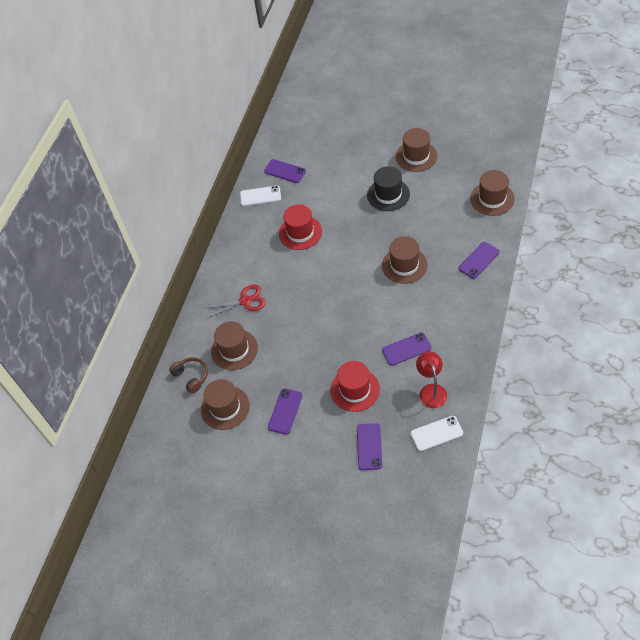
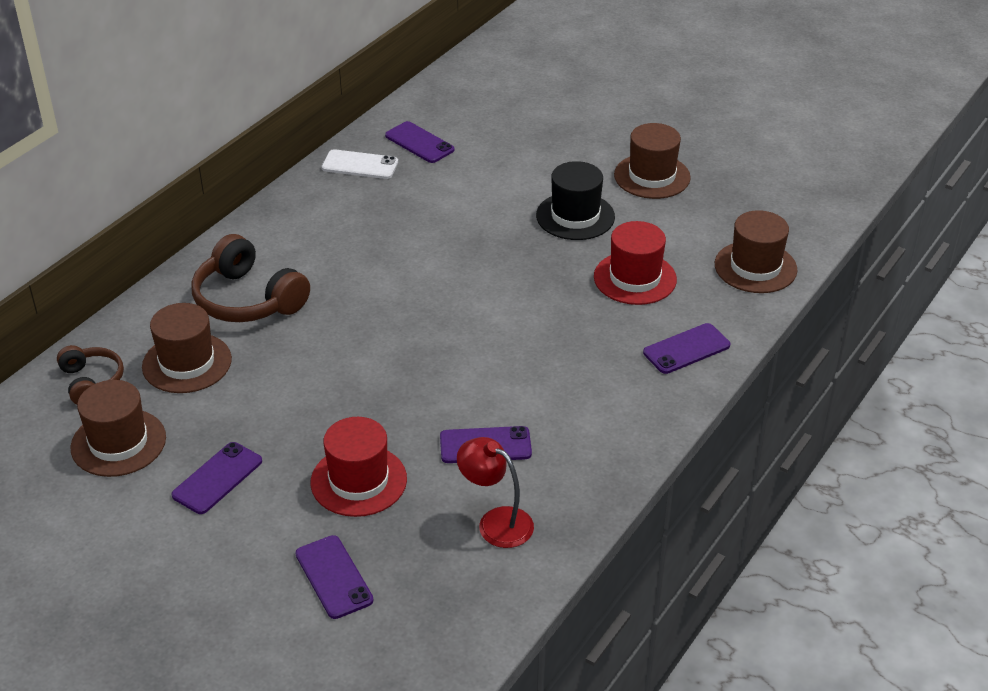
camera: 10 degrees right, 15 degrees down
red scissors [206,285,266,318] -> brown headphones [191,234,310,322]
red hat [279,204,322,250] -> red hat moved to [594,221,677,305]
purple phone [357,423,382,470] -> purple phone turned 45 degrees counterclockwise [295,535,373,619]
brown hat [382,236,428,284] -> none
white phone [411,416,463,451] -> none
red lamp [416,351,447,408] -> red lamp turned 60 degrees counterclockwise [457,437,534,548]

